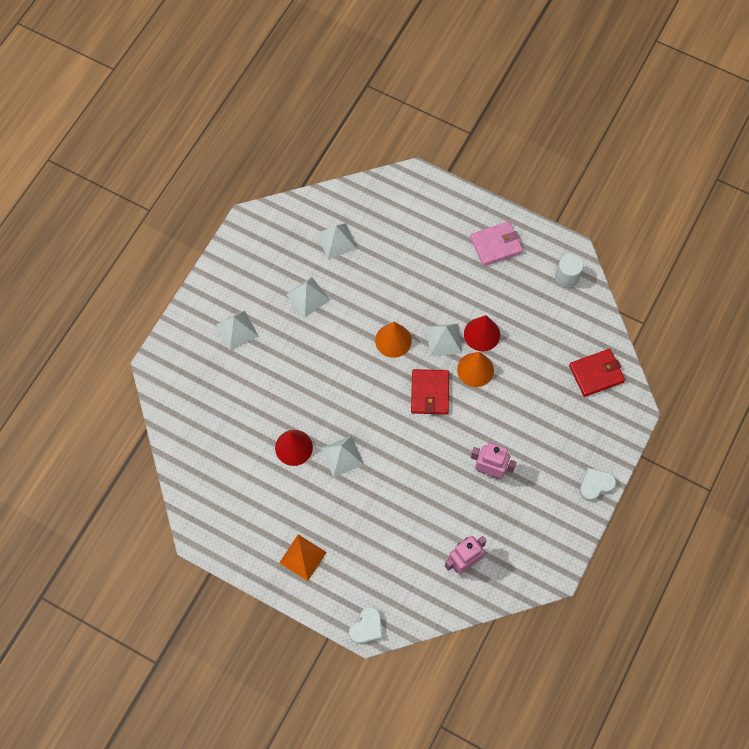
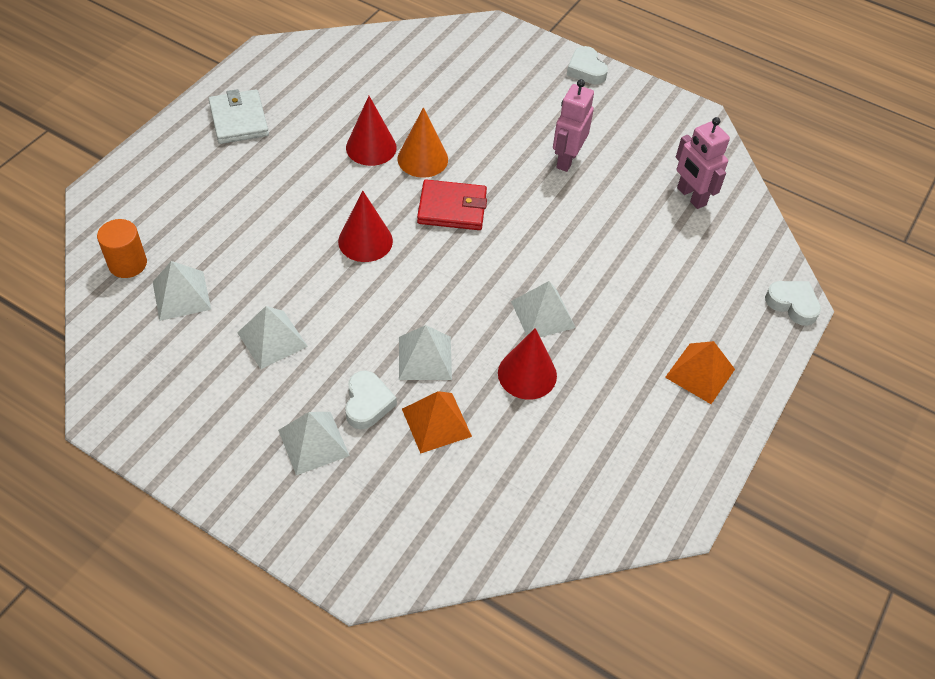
camera: 90 degrees left, 15 degrees down
orange cone [375,322,412,358] -> red cone [338,191,393,262]
white pyramid [426,324,462,356] -> white pyramid moved to [399,325,452,380]
pink wallet [470,221,523,266] -> white wallet [209,89,269,144]
white cylinder [555,254,584,288] -> none
red wallet [569,349,625,397] -> none
none -> orange cylinder [97,219,147,278]
none -> white heart [345,371,397,429]
none -> orange pyramid [402,391,472,454]

